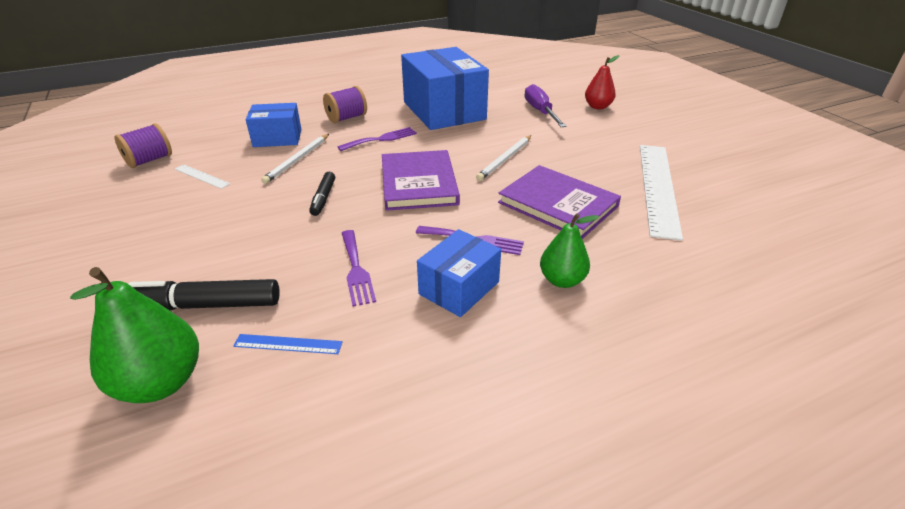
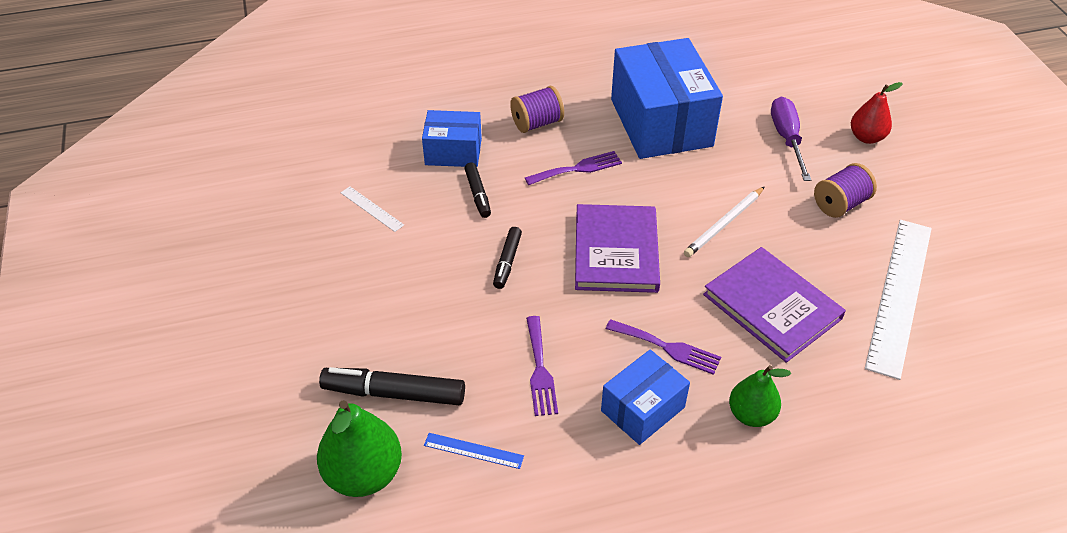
camera: 10 degrees right, 10 degrees up
purple spool [114,123,172,168] -> purple spool moved to [814,163,877,218]
white pencil [261,134,329,184] -> black marker [464,162,491,218]

